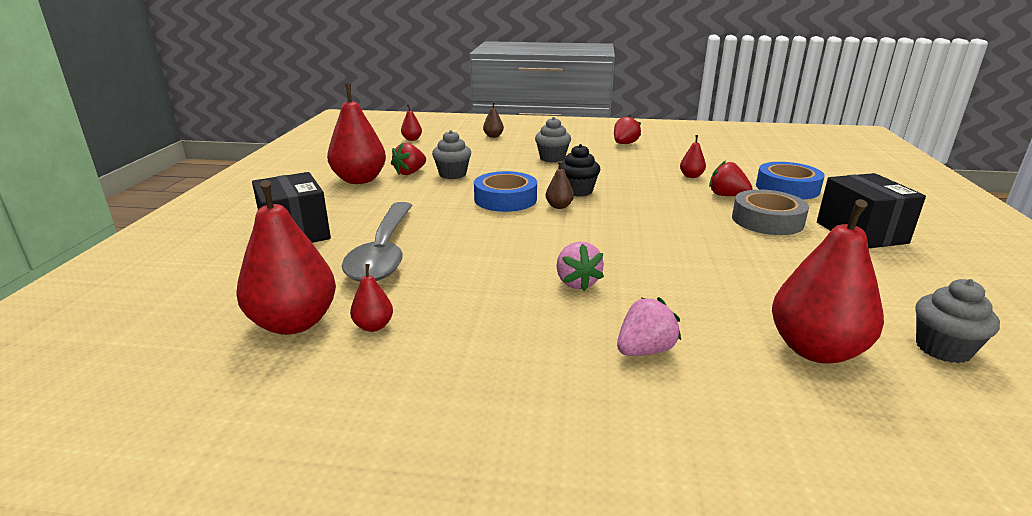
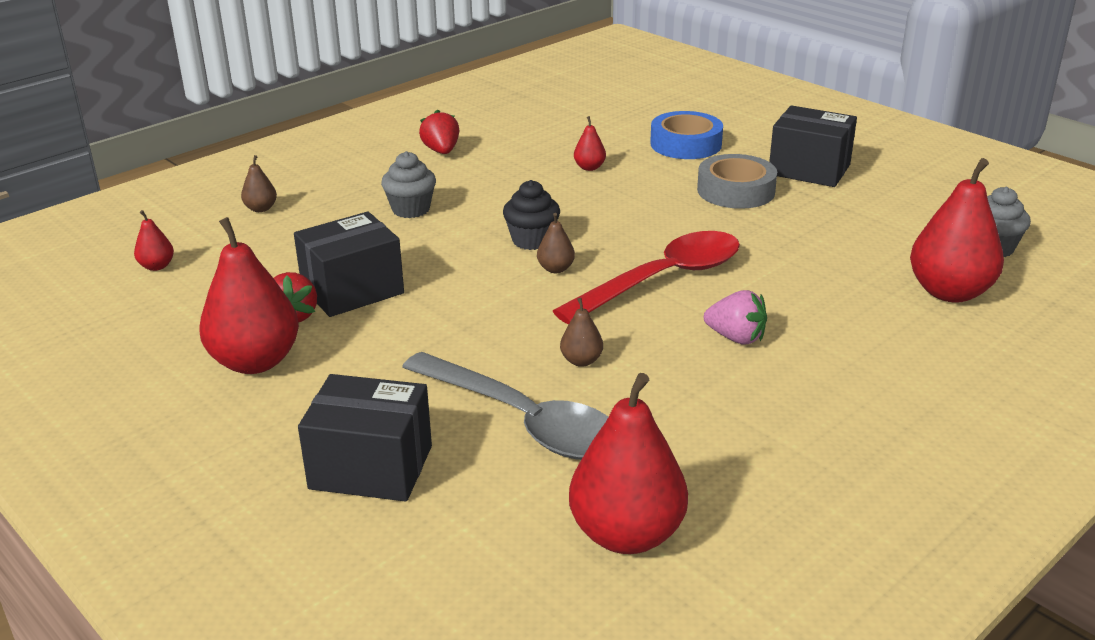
camera: 50 degrees left, 5 degrees up
red pear [350,264,393,332] -> none
grey cupcake [432,130,471,179] -> black box [294,212,404,317]
blue tape [474,171,537,212] -> none
pink strawberry [617,297,681,356] -> none
red strawberry [709,160,752,196] -> none
none -> red spoon [553,231,740,324]
none -> brown pear [560,298,603,367]

